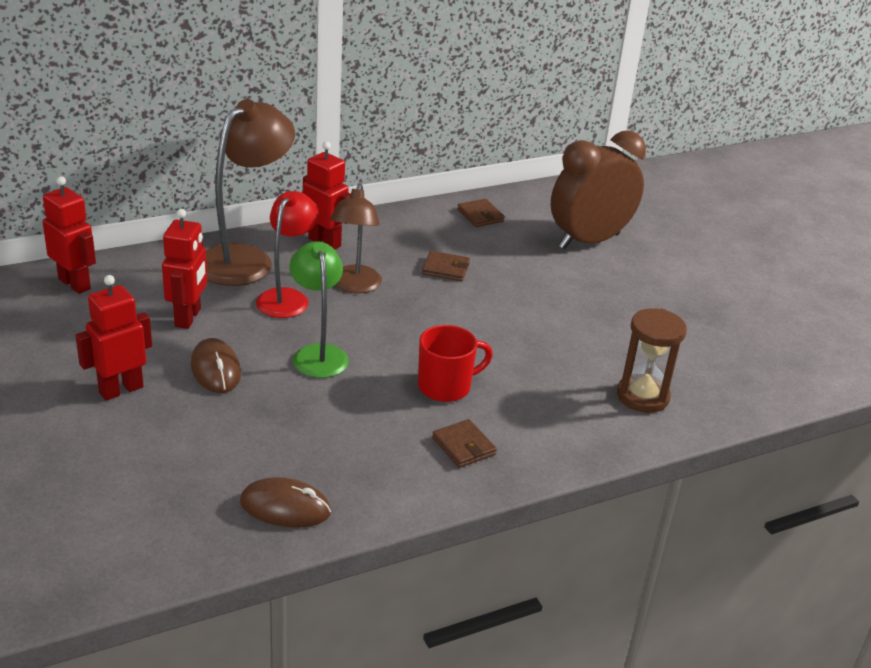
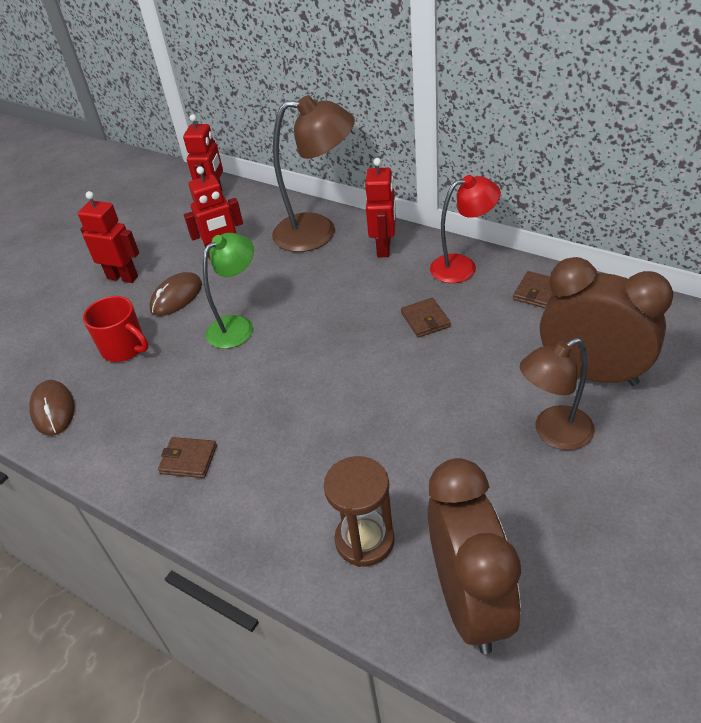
camera: 65 degrees right, 10 degrees up
red lamp [256,191,319,318] -> red lamp moved to [430,175,501,283]
brown lamp [330,183,382,293] -> brown lamp moved to [520,338,595,450]
red mug [418,325,493,402] -> red mug moved to [83,296,149,362]
brown wallet [432,419,497,468] -> brown wallet turned 75 degrees clockwise [158,437,217,478]
none -> brown clock [428,458,521,654]

